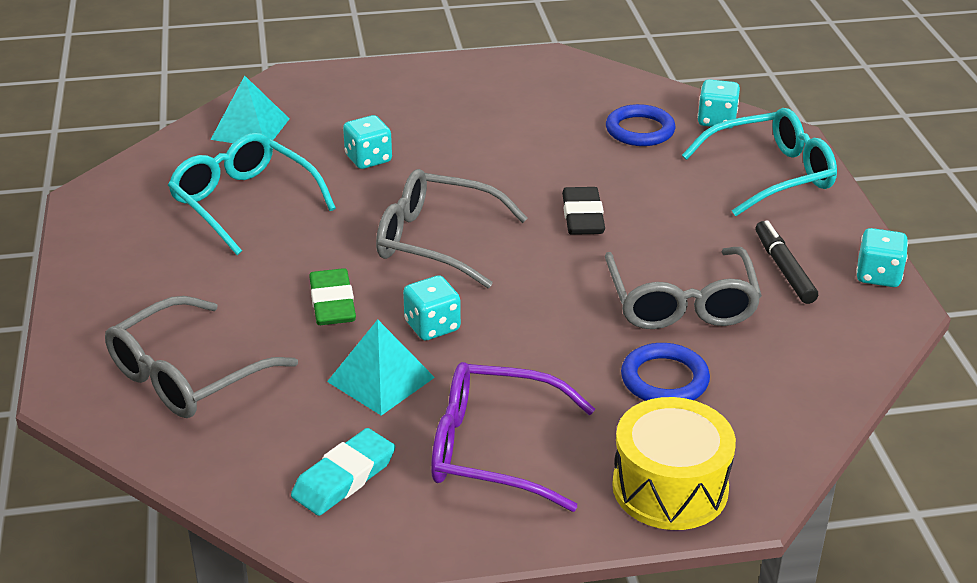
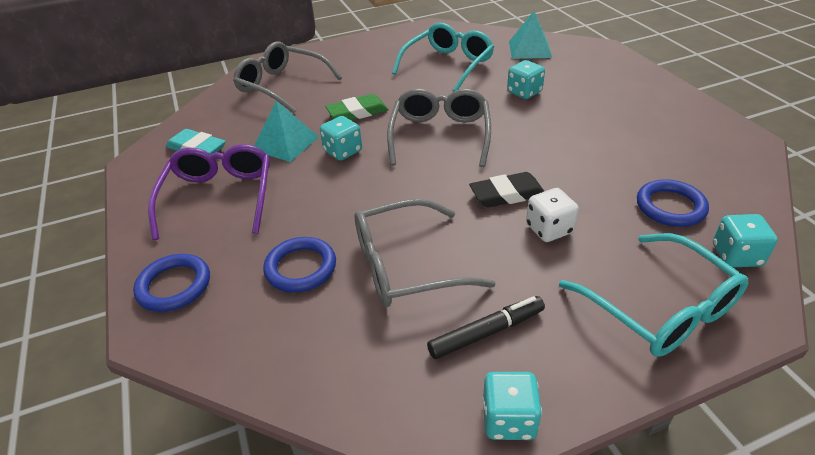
camera: 80 degrees right, 5 degrees up
yellow drum [612,397,736,530] -> blue ring [133,254,210,312]
none -> white dice [526,188,579,242]

